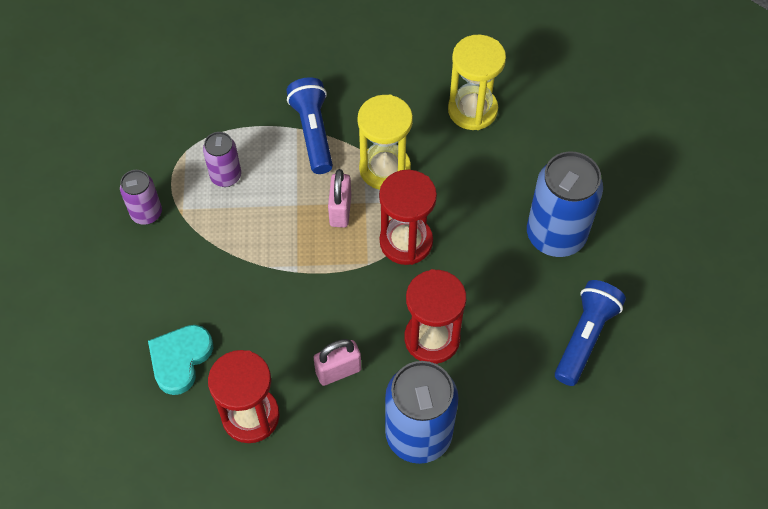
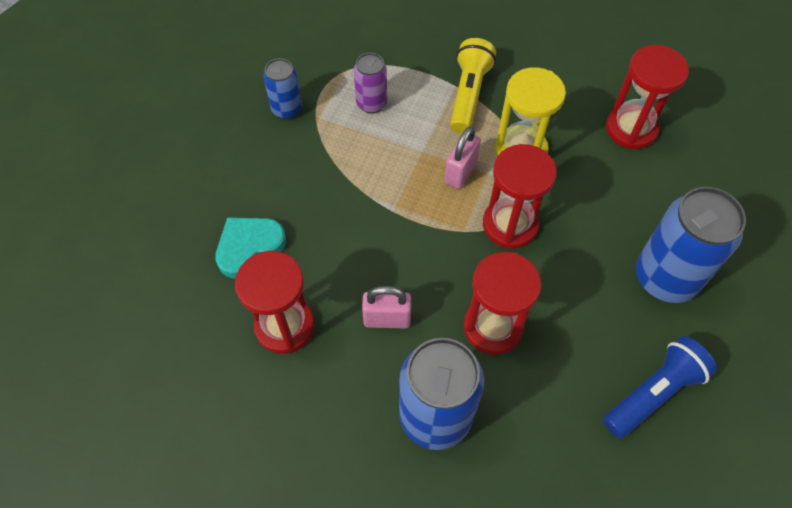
camera: 25 degrees right, 0 degrees up
purple can [120,170,162,225] -> blue can [263,58,302,119]
blue flashlight [287,77,333,174] -> yellow flashlight [450,38,496,134]
yellow hourglass [448,35,506,130] -> red hourglass [606,45,689,149]

